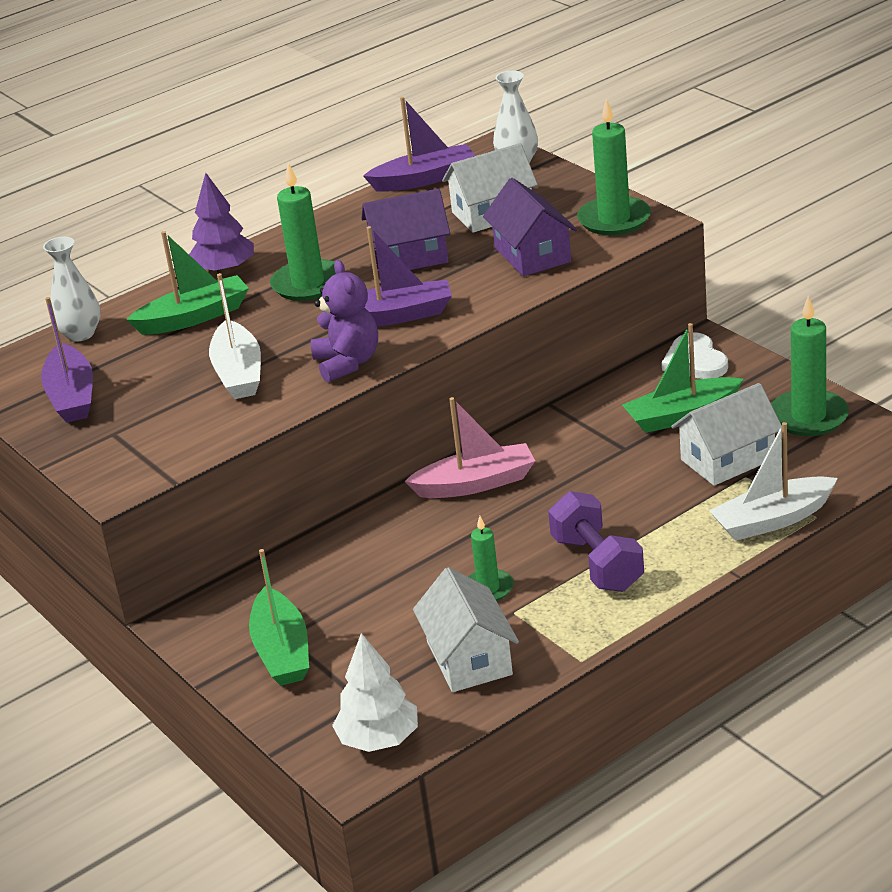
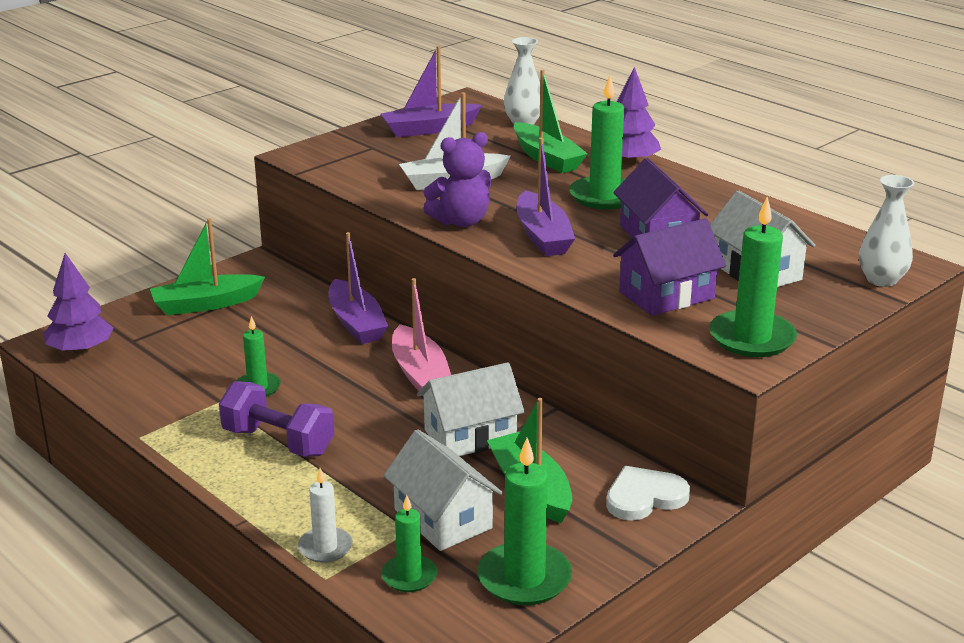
camera: 80 degrees right, 5 degrees down
white tree [332,633,418,752] -> purple tree [44,253,114,355]
purple boat [363,97,476,192] -> purple boat moved to [329,232,388,344]
white house [413,567,519,692] -> white house moved to [417,362,525,456]
purple dumbbell [548,491,644,592] -> purple dumbbell turned 60 degrees clockwise [219,381,334,457]
white boat [709,422,838,541] -> white candle [298,468,353,563]
none -> green candle [381,495,437,592]

